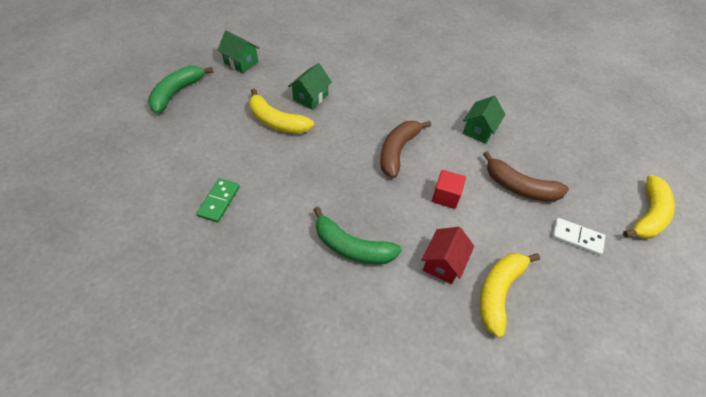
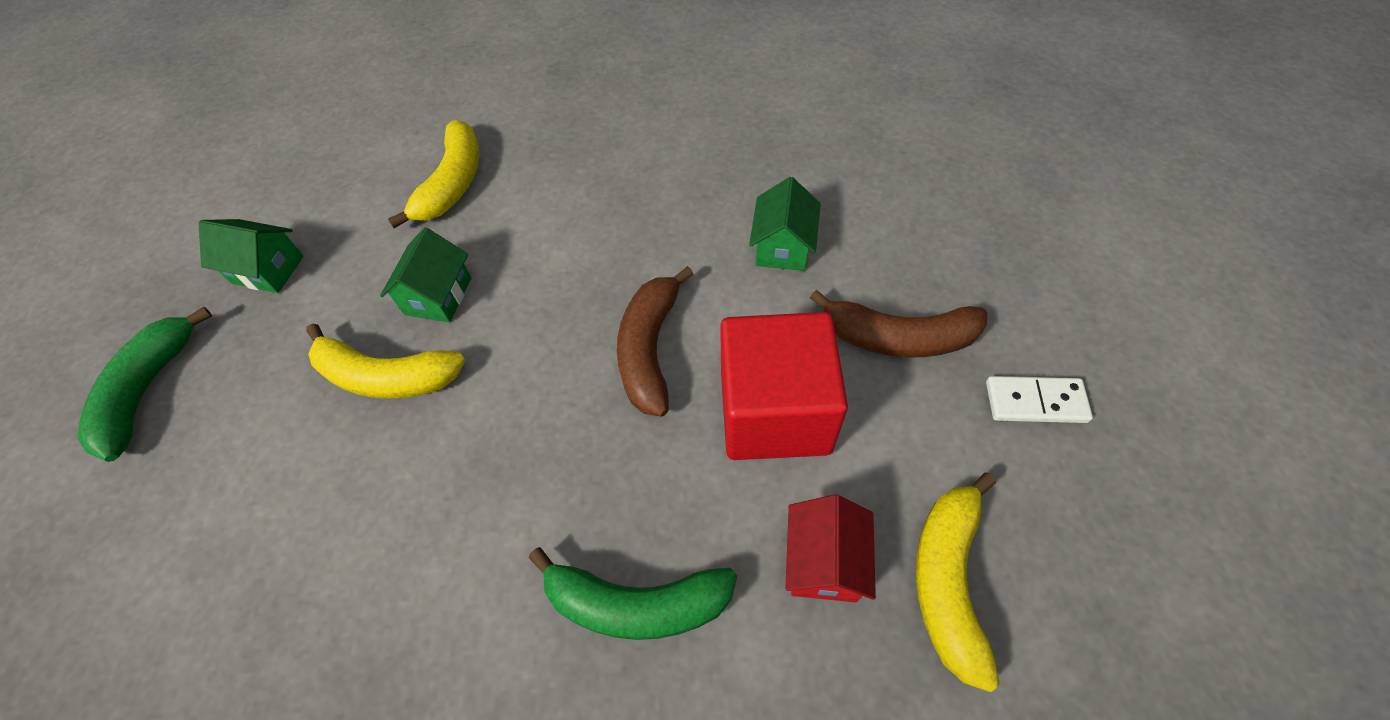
camera: 15 degrees left, 5 degrees up
green domino [196,178,240,223] -> none
red cube [432,170,466,209] -> red cube [720,312,848,460], size x2.06
yellow banana [623,175,675,239] -> yellow banana moved to [388,120,479,228]

